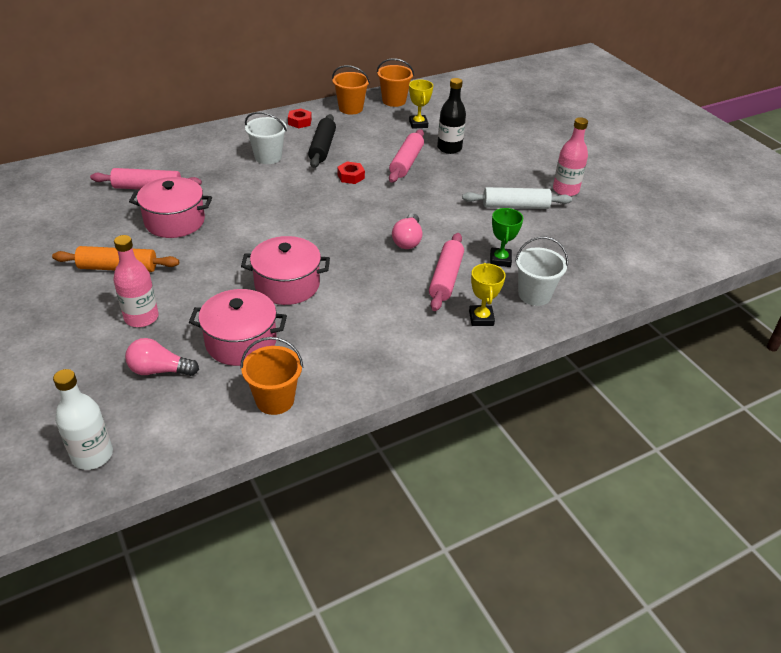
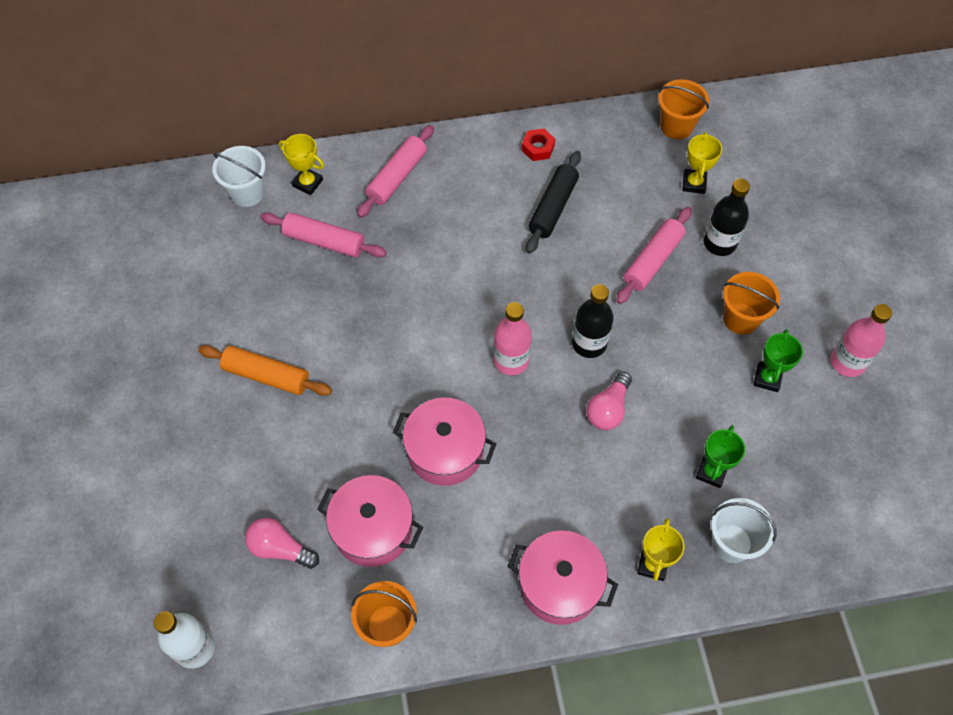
camera: 20 degrees right, 20 degrees up
pink bottle [113,235,159,327] -> pink bottle moved to [494,302,532,375]
pink pot [129,177,212,238] -> pink pot moved to [508,531,618,625]
white bucket [245,112,287,164] -> white bucket moved to [212,146,266,207]
orange bucket [332,65,370,114] -> orange bucket moved to [723,272,780,335]
red nut [337,162,365,184] -> none
pink rolling pin [429,233,464,311] -> pink rolling pin moved to [357,125,434,218]
white rolling pin [462,187,572,209] -> green trophy [753,329,803,392]
none -> yellow trophy [279,134,324,195]
none -> black bottle [572,284,614,358]

